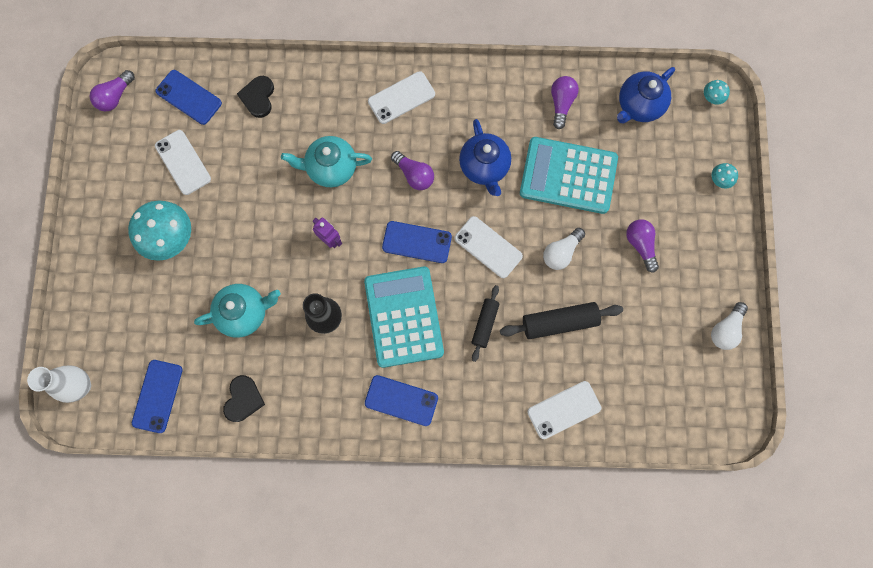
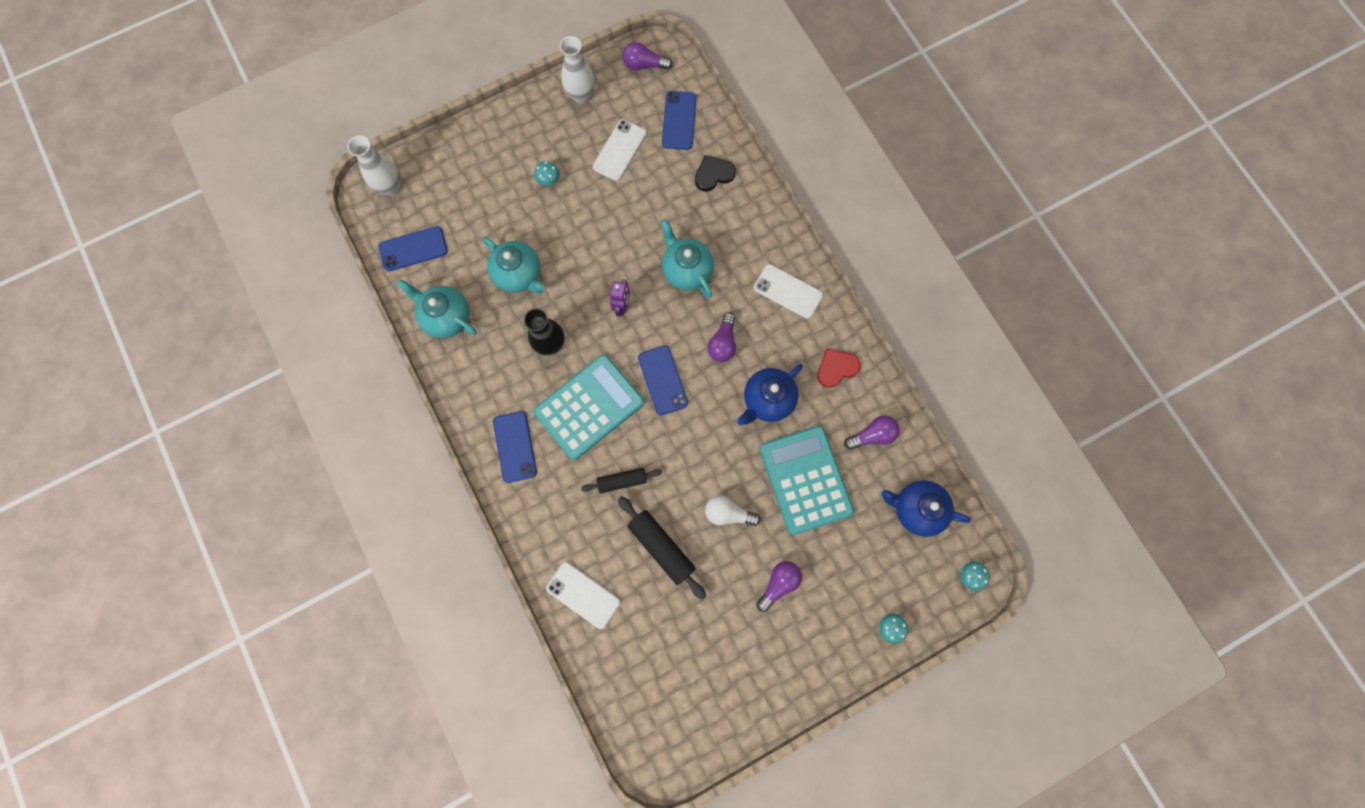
camera: 60 degrees right, 0 degrees up
turquoise mushroom [128,201,191,261] -> turquoise mushroom [534,161,560,186], size x0.44
black heart [223,375,265,422] -> turquoise teapot [396,279,477,338]
white phone [455,216,523,278] -> none
white light bulb [711,302,748,350] -> none
none -> white vase [560,36,595,104]
none -> red heart [817,349,861,388]

